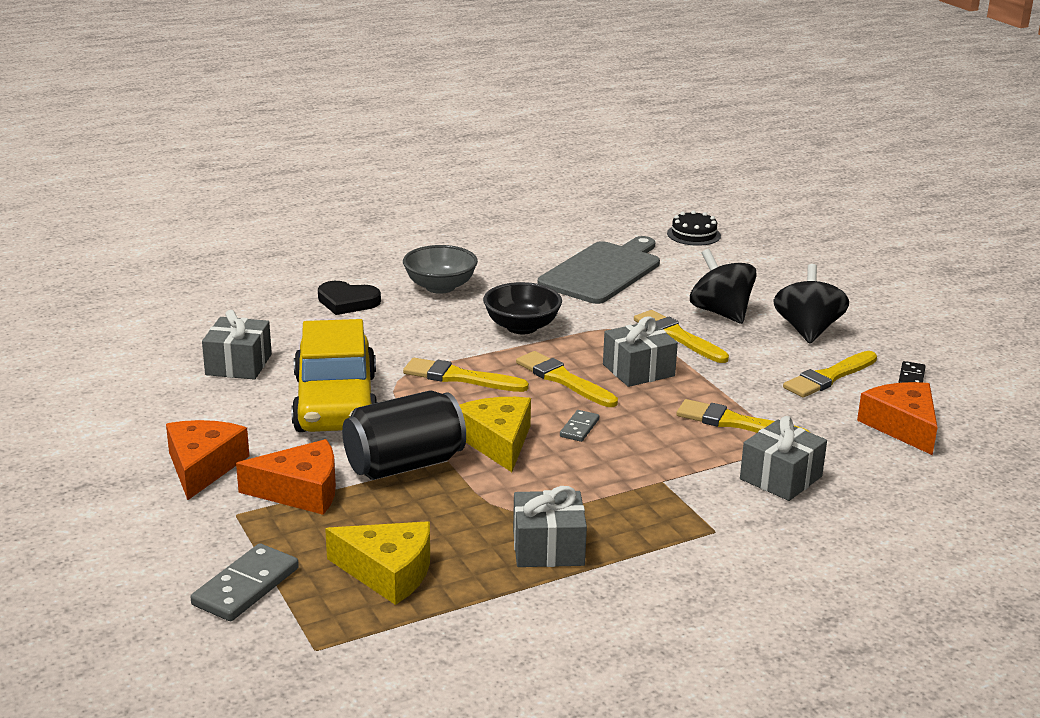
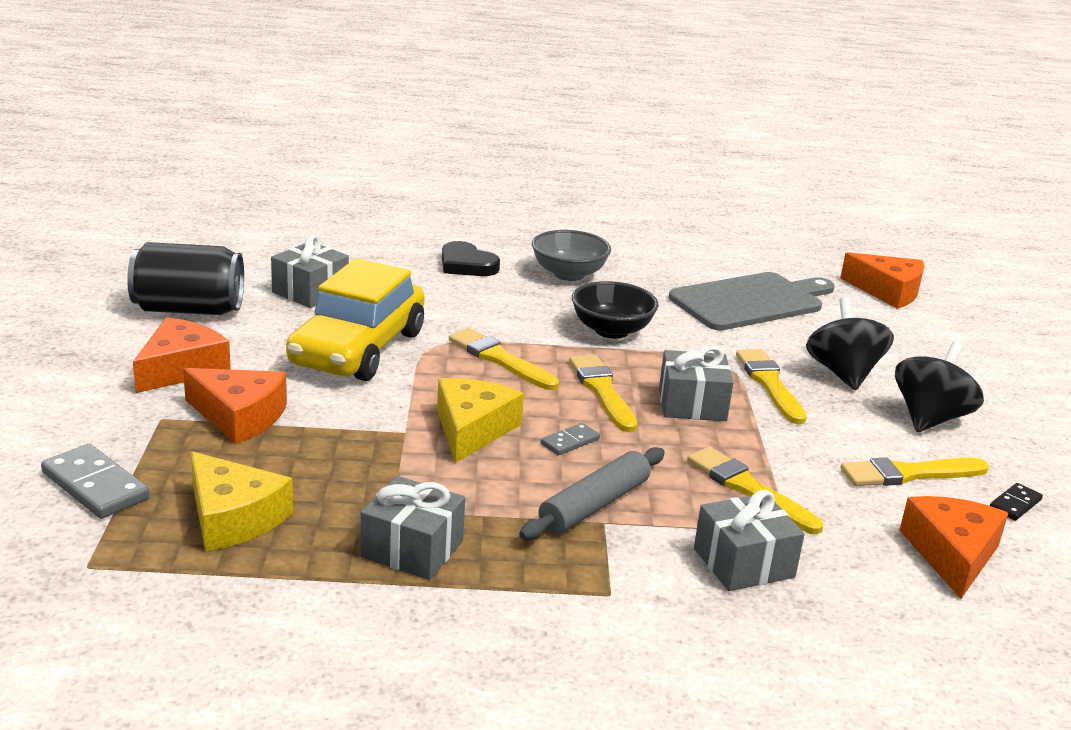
camera: 25 degrees right, 0 degrees up
grey domino [191,543,299,621] -> grey domino turned 75 degrees clockwise [41,444,150,519]
black can [342,391,466,480] -> black can moved to [127,242,244,315]
black cake [667,210,721,246] -> orange cheese [840,252,924,309]
none -> grey rolling pin [519,447,665,540]

